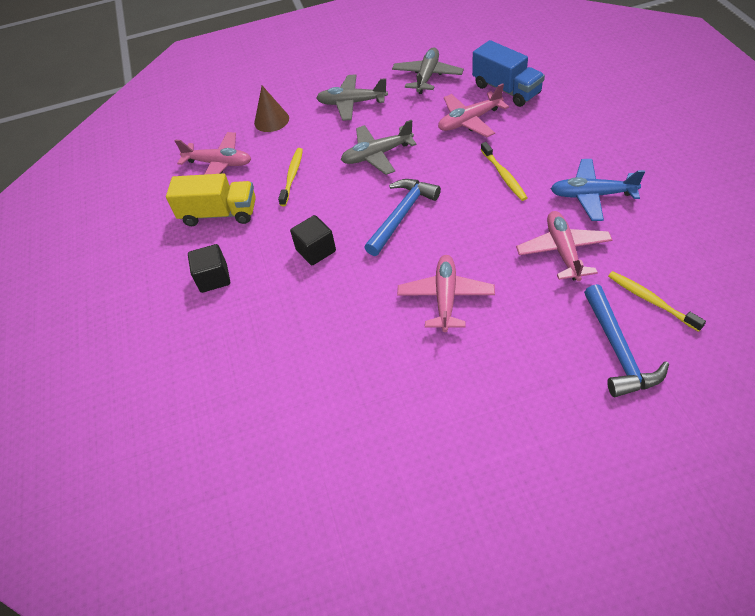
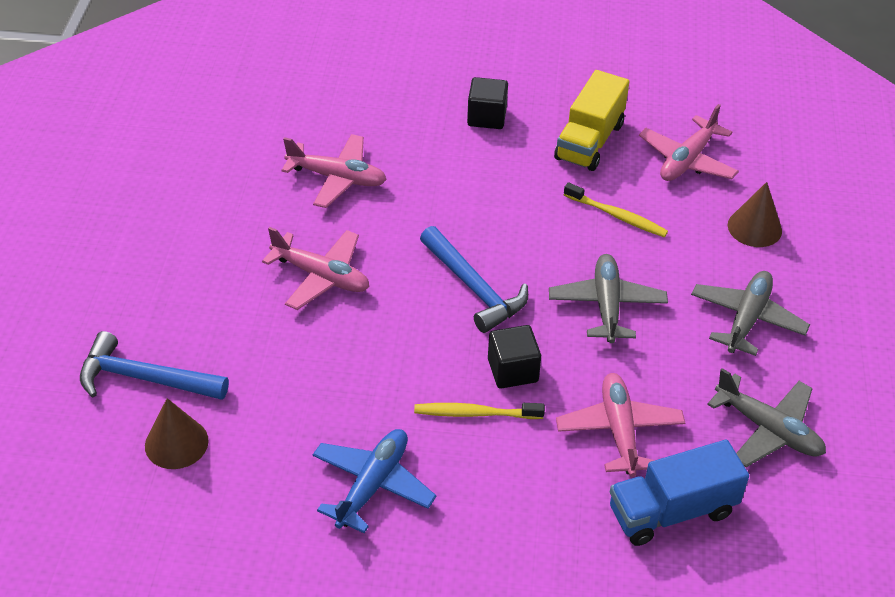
camera: 105 degrees right, 5 degrees down
black cube [290,215,336,265] -> black cube moved to [488,325,541,389]
pink plane [516,211,612,281] -> pink plane moved to [281,134,387,208]
yellow toothbrush [608,271,706,332] -> brown cone [145,398,209,469]

